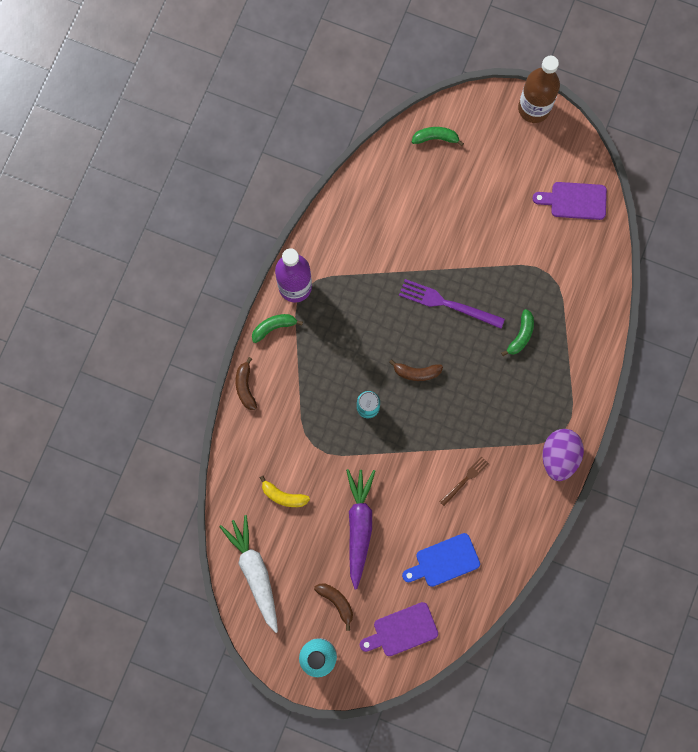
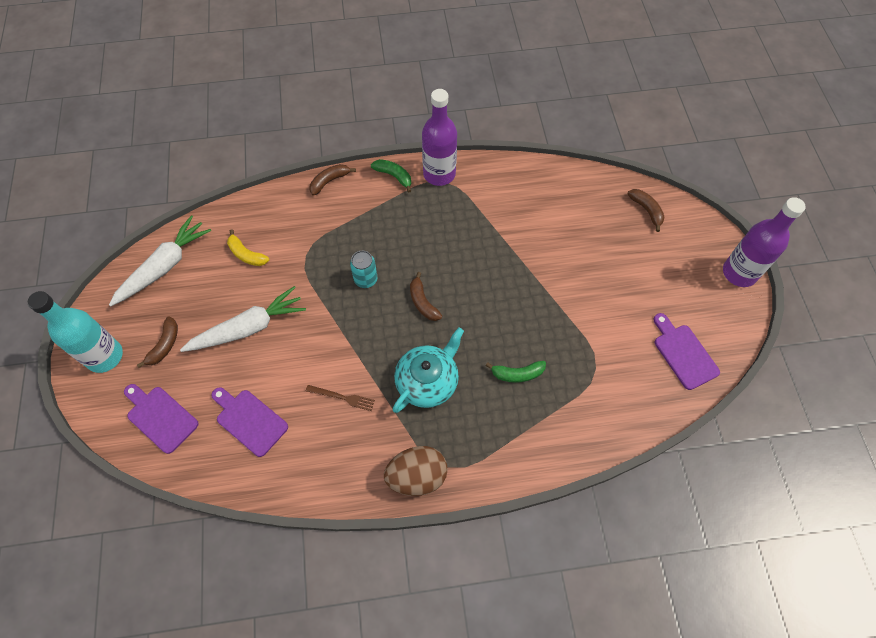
camera: 60 degrees right, 15 degrees down
yellow banana [259,476,310,507] -> yellow banana turned 45 degrees counterclockwise [227,230,269,266]
purple carrot [346,469,375,589] -> white carrot [180,286,306,352]
purple fork [399,279,505,329] -> none
blue cutting board [402,533,480,587] -> purple cutting board [211,387,288,457]
green banana [412,127,464,146] -> brown banana [628,189,664,232]
brown bottle [518,56,560,123] -> purple bottle [723,197,806,287]
purple egg [542,429,584,481] -> brown egg [384,446,448,496]
none -> turquoise teapot [393,328,464,413]

